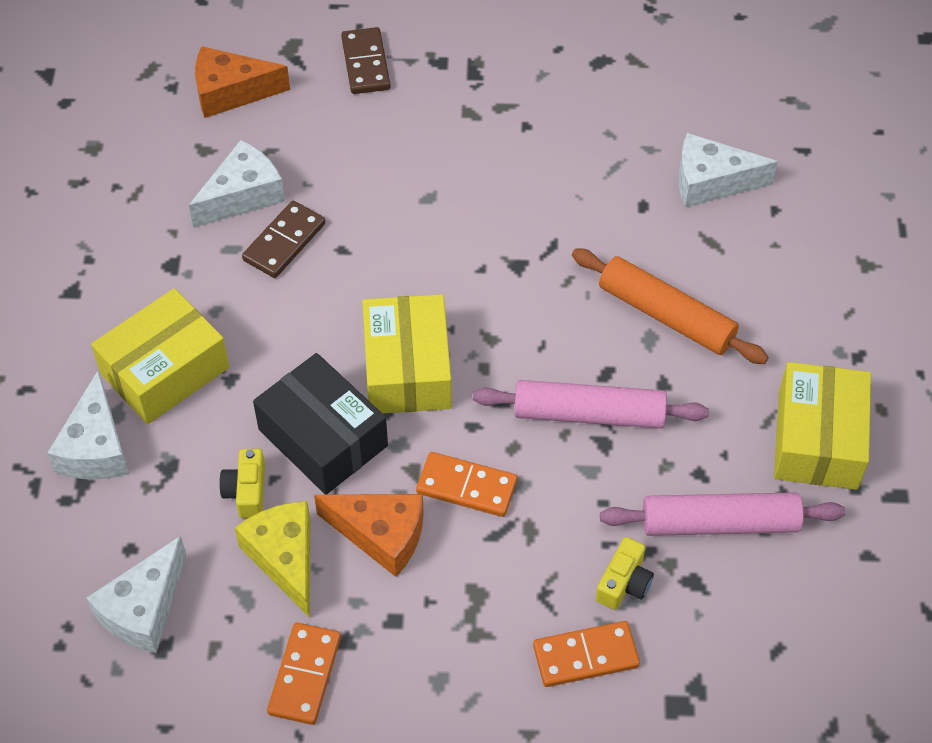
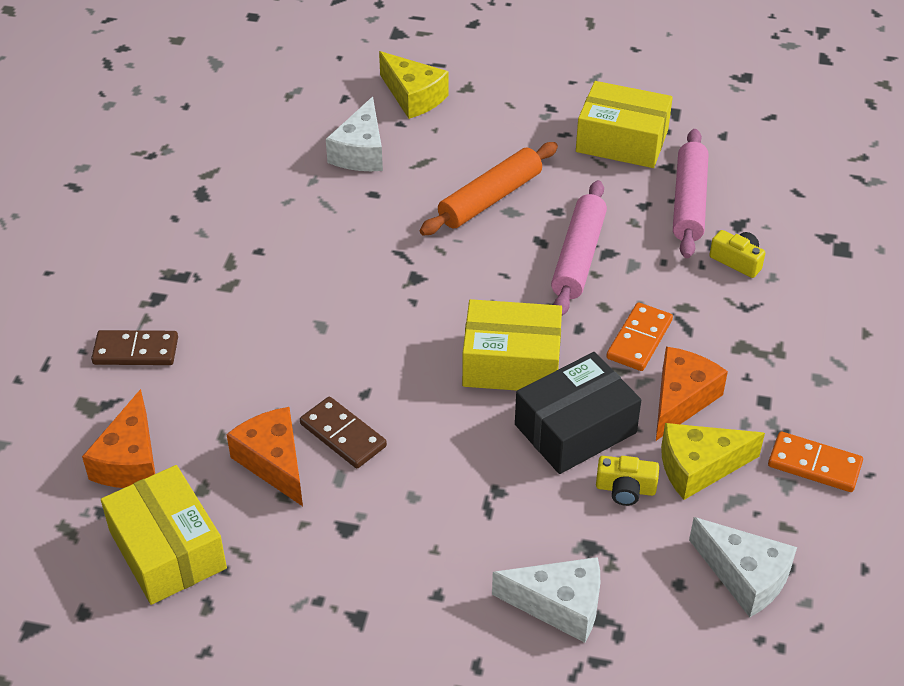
camera: 80 degrees left, 10 degrees down
yellow box [91,288,229,424] -> yellow box moved to [101,465,227,605]
white cheese [189,140,285,228] -> orange cheese [226,407,303,506]
orange domino [533,621,640,687] -> none
none -> yellow cheese [379,51,449,119]

